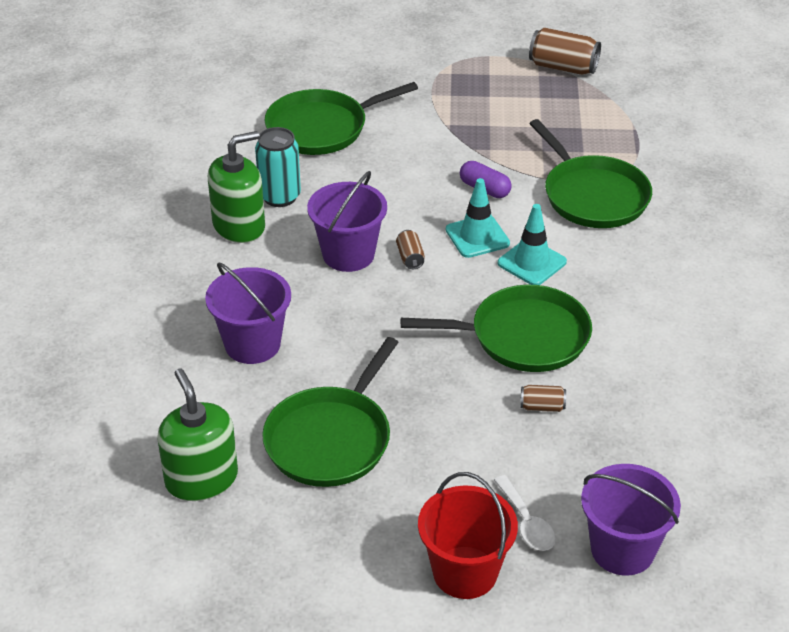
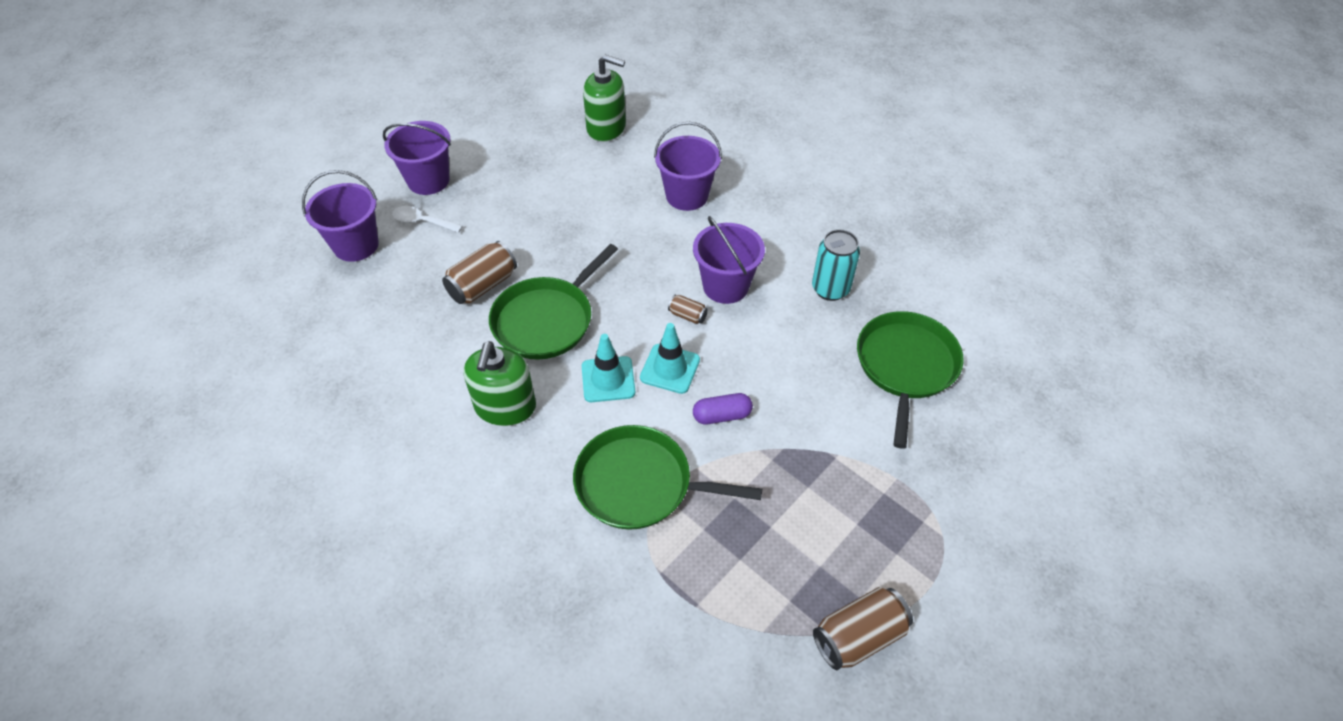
camera: 130 degrees right, 10 degrees up
green soap dispenser [208,131,265,243] -> green soap dispenser moved to [463,341,536,426]
green pan [262,337,399,487] -> none
red bucket [418,472,518,599] -> purple bucket [383,121,451,195]
brown can [520,385,566,412] -> brown can [442,241,517,304], size x1.92

